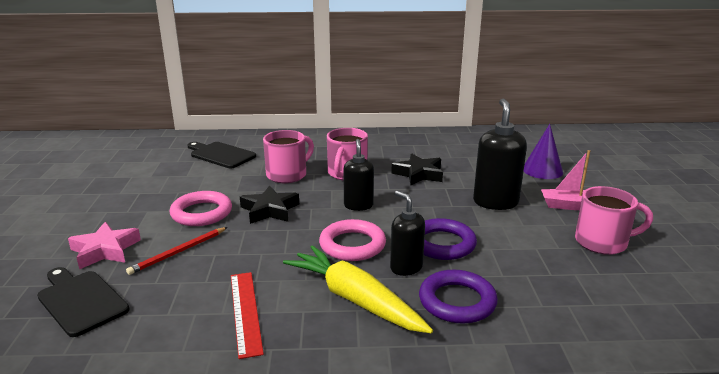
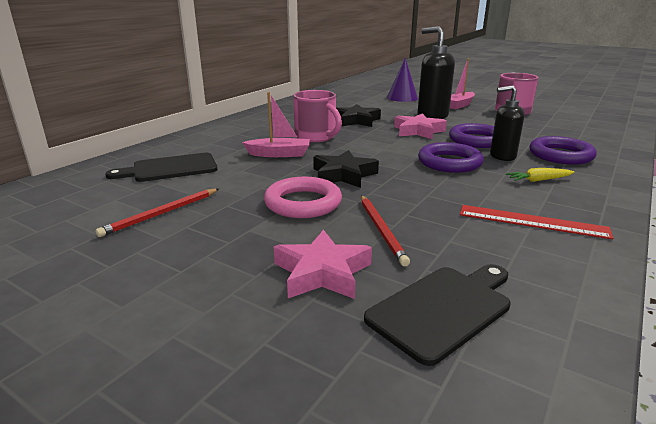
camera: 55 degrees left, 0 degrees up
black cutting board [37,267,130,337] -> black cutting board turned 150 degrees clockwise [364,264,511,366]
pink mug [263,130,314,183] -> pink boat [242,92,310,157]
yellow carrot [283,245,433,334] -> yellow carrot [506,168,574,182], size x0.43
pink ring [319,219,386,261] -> purple ring [418,142,484,173]
black soap dispenser [343,139,374,211] -> none
none -> red pencil [95,189,219,237]
none -> pink star [394,113,447,139]

